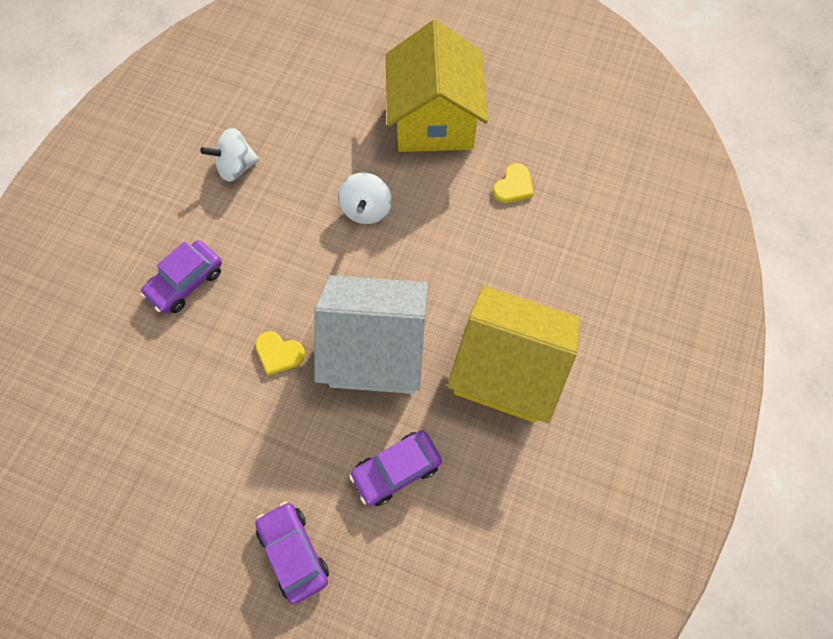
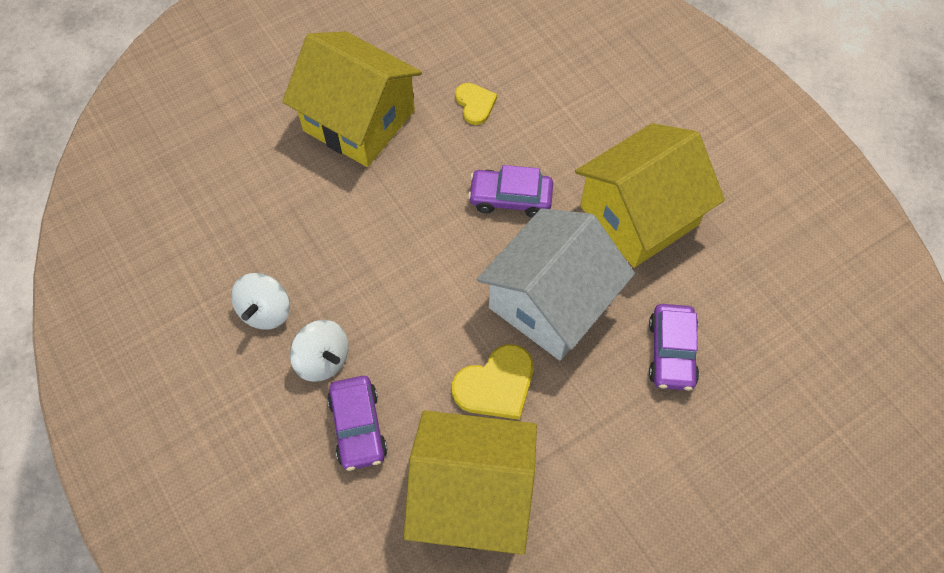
camera: 55 degrees left, 5 degrees down
yellow heart [255,331,305,376] -> yellow heart [452,344,534,420], size x1.56
purple car [255,501,329,604] -> purple car moved to [468,165,553,218]
white spinning top [338,173,392,224] -> white spinning top moved to [290,320,349,382]
none -> yellow house [404,410,537,555]

